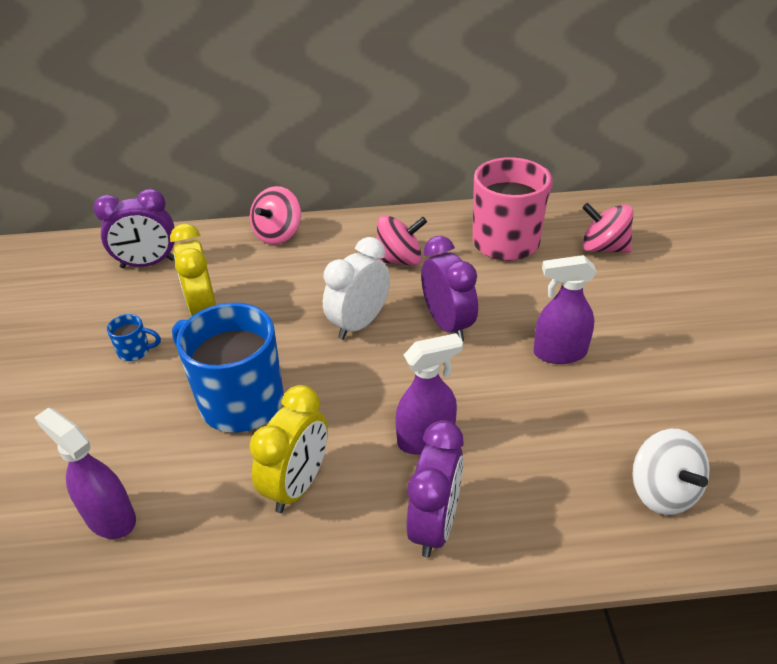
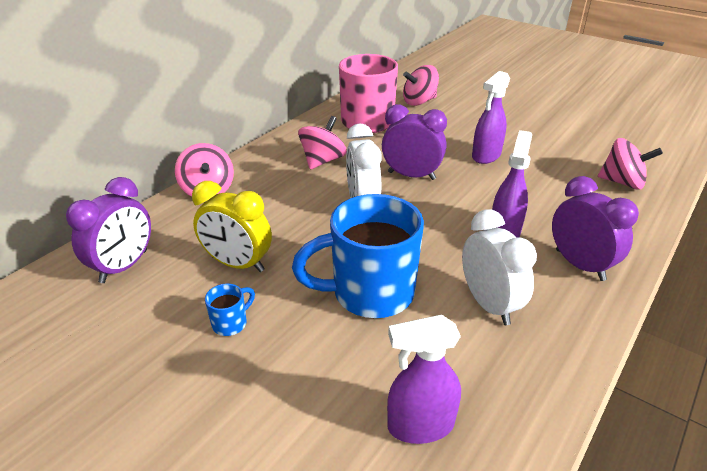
camera: 50 degrees left, 5 degrees down
yellow clock [249,385,328,513] -> white clock [462,209,537,325]
white spinning top [632,429,710,515] -> pink spinning top [598,138,663,189]

